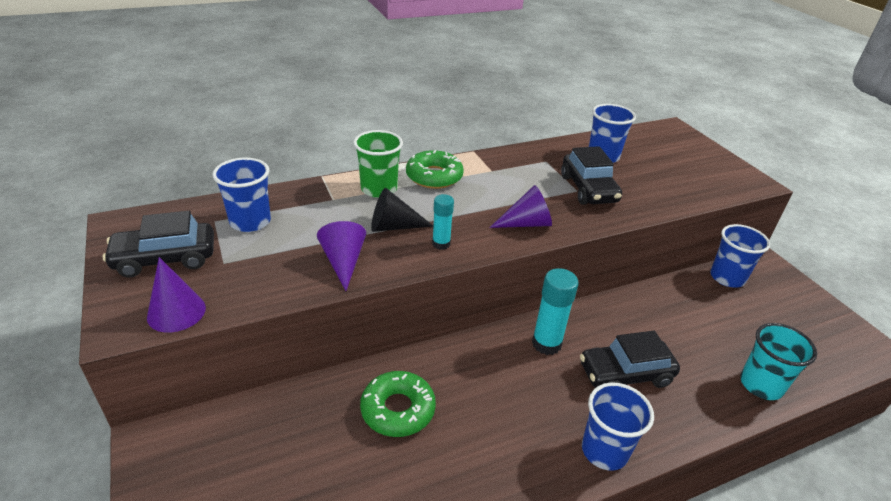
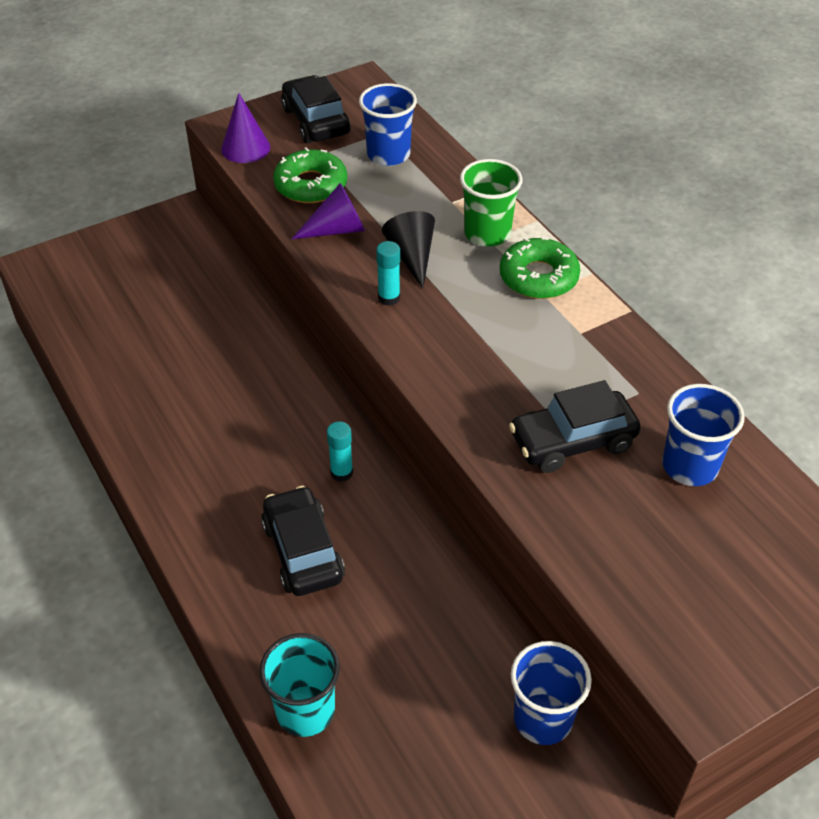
camera: 85 degrees right, 10 degrees up
green donut [360,371,436,437] -> green donut moved to [273,147,347,203]
purple cone [489,185,552,228] -> none
turquoise glue stick [532,268,579,355] -> turquoise glue stick [327,421,353,482], size x0.60
blue cup [582,383,654,471] -> none

